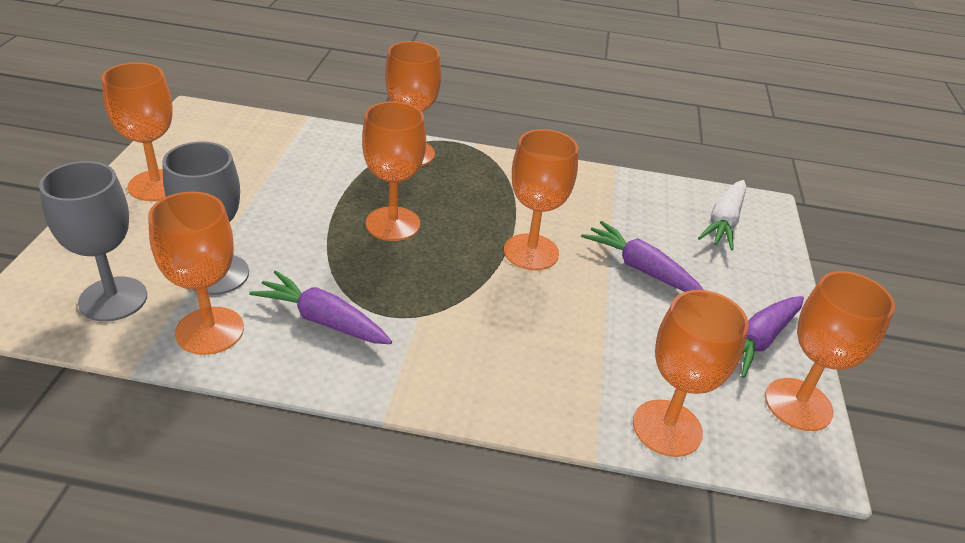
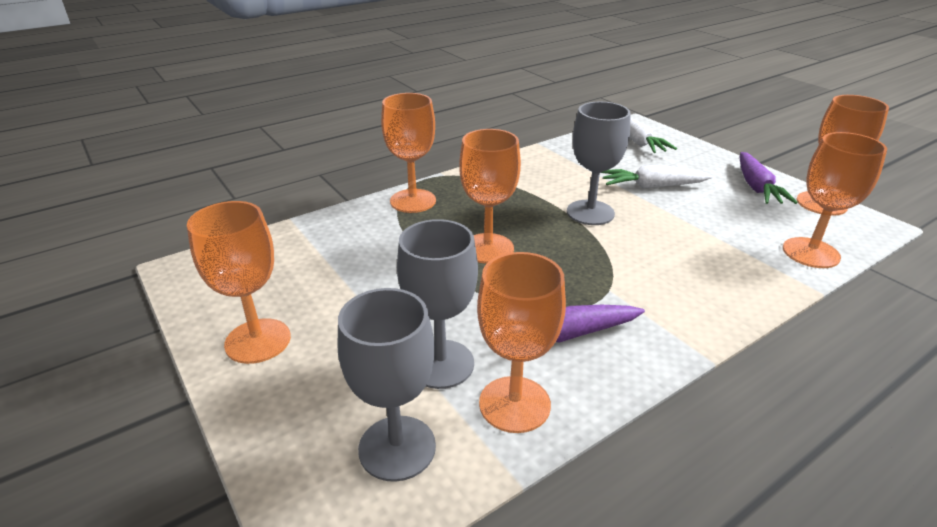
camera: 40 degrees left, 5 degrees down
orange goblet [504,129,578,270] -> grey goblet [567,102,631,225]
purple carrot [581,221,704,292] -> white carrot [601,165,712,188]

